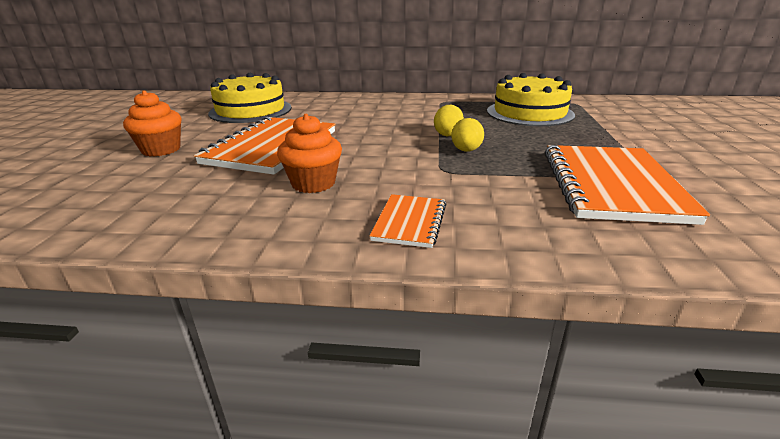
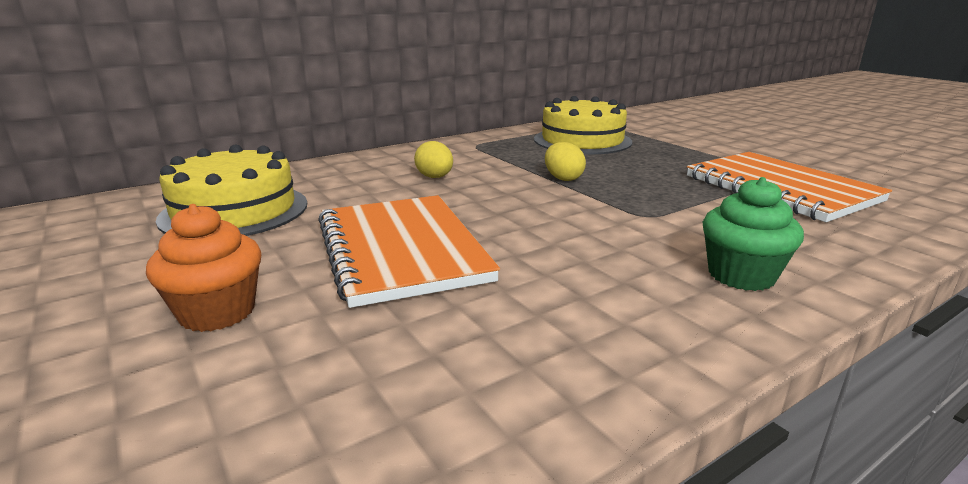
camera: 40 degrees left, 5 degrees down
orange cupcake [277,114,342,193] -> none
orange notebook [369,194,447,248] -> green cupcake [702,177,804,291]
yellow egg [451,118,484,152] -> yellow egg moved to [414,141,453,178]

